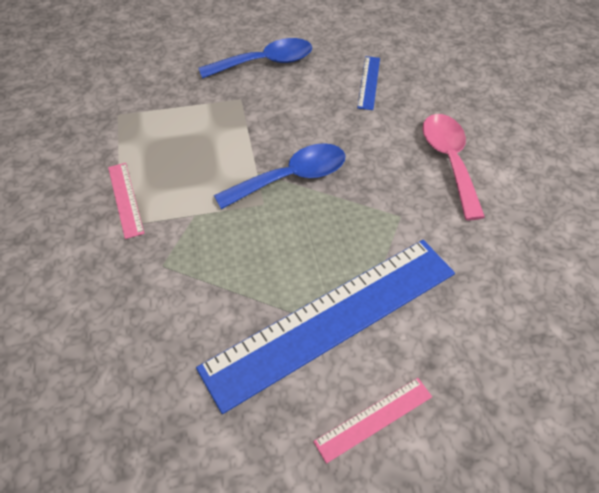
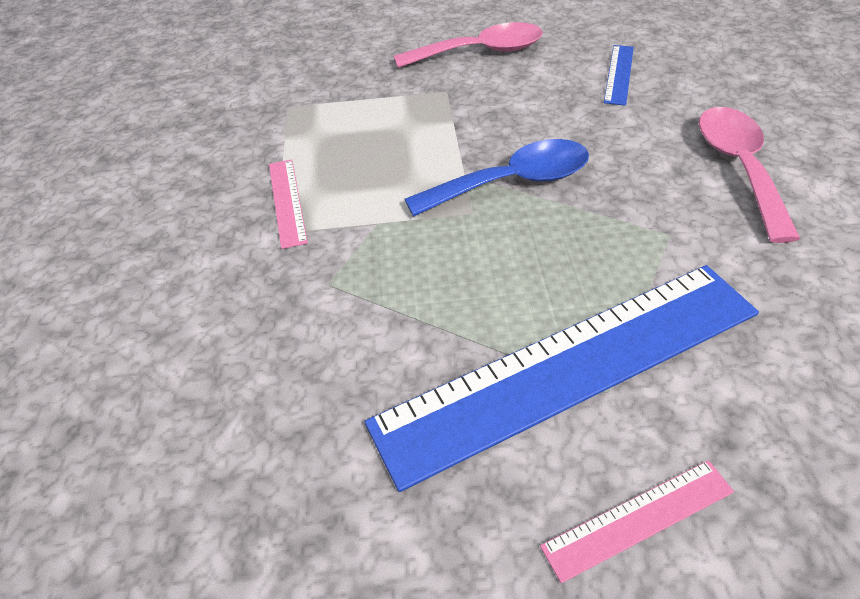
camera: 10 degrees right, 5 degrees down
blue spoon [198,38,312,79] -> pink spoon [394,22,543,68]

